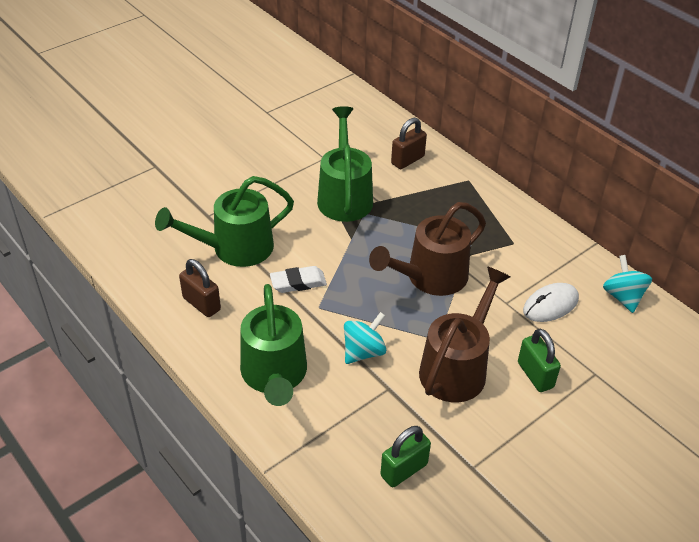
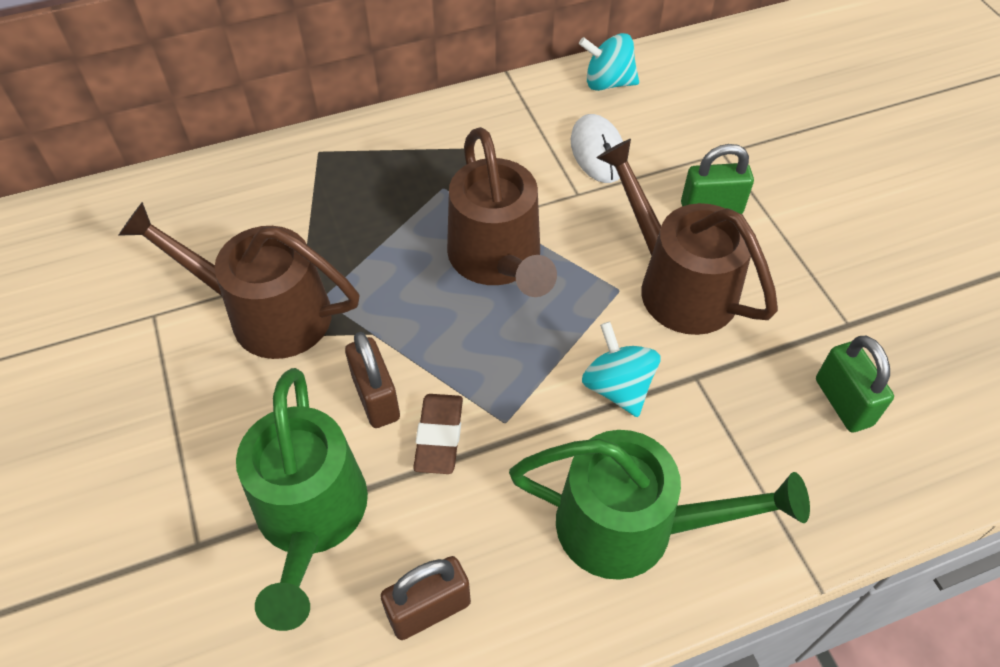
camera: 70 degrees left, 10 degrees up
white eraser [270,266,327,293] -> brown eraser [413,394,463,474]
green watering can [317,106,373,222] -> brown watering can [118,202,360,359]
brown padlock [391,118,427,169] -> brown padlock moved to [345,332,400,428]

